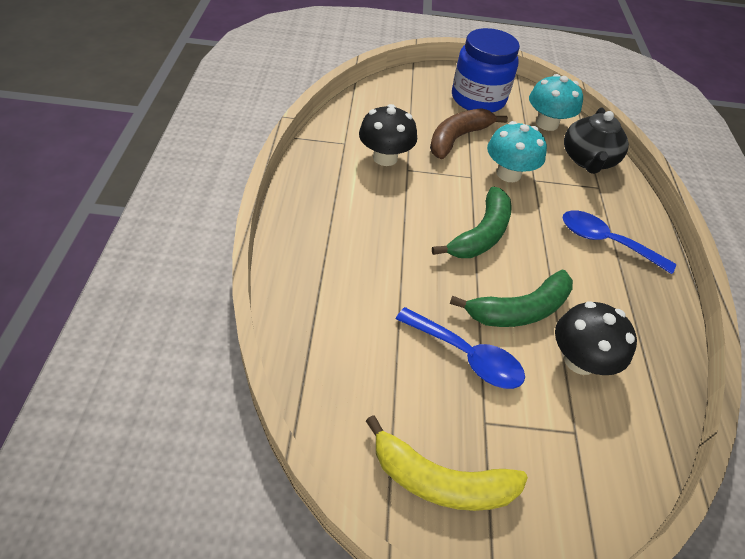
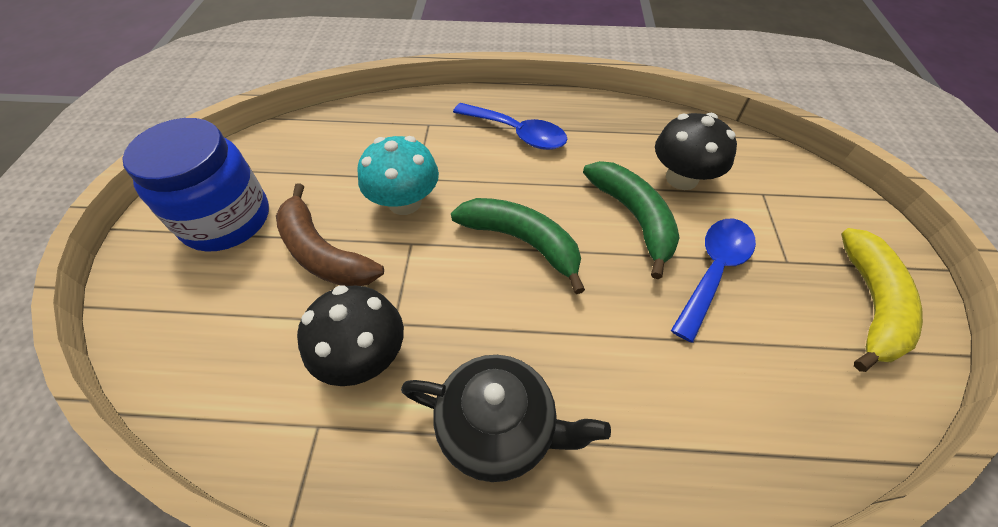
camera: 85 degrees left, 5 degrees up
turquoise mushroom [529,74,583,131] -> none
blue spoon [563,210,676,274] -> blue spoon turned 90 degrees counterclockwise [453,103,567,150]
black teapot [564,107,629,174] -> black teapot moved to [401,355,611,482]

